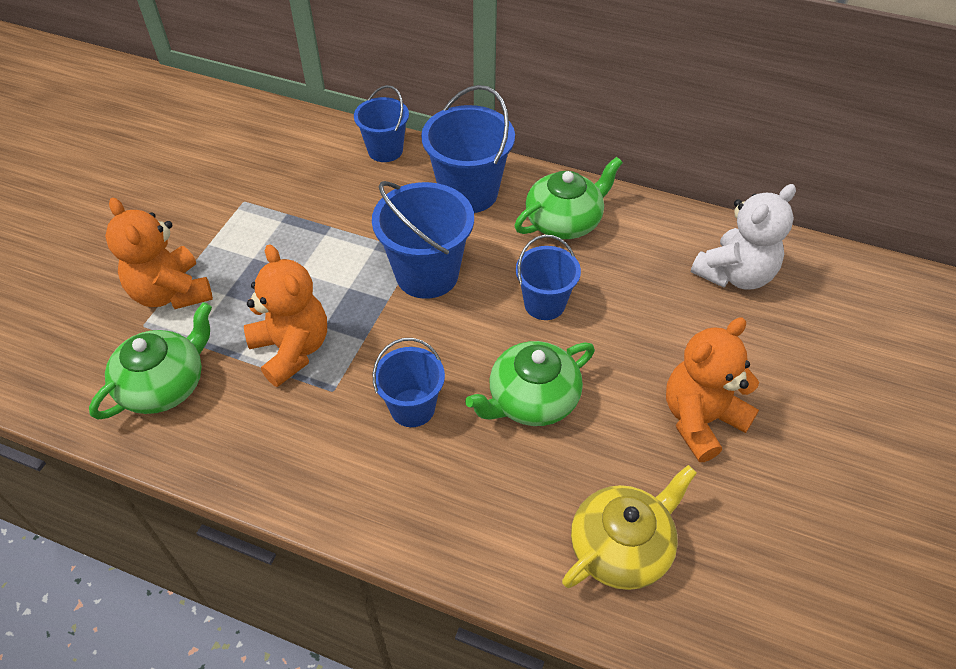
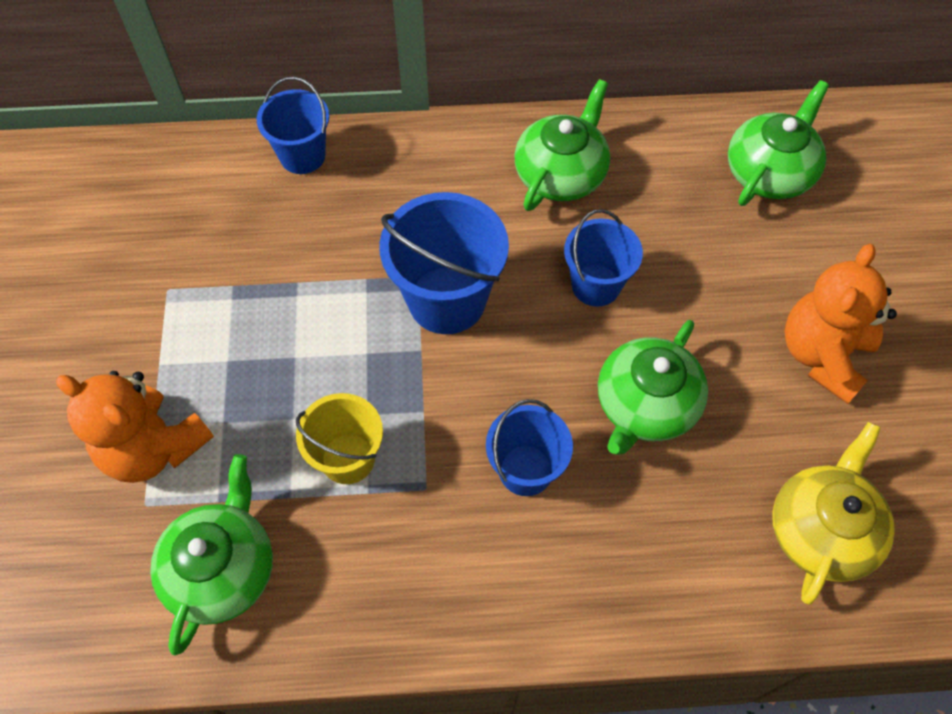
camera: 25 degrees left, 10 degrees up
orange teddy bear [244,244,327,387] -> yellow bucket [296,393,383,484]
blue bucket [421,85,515,213] -> none
white teddy bear [691,184,796,290] -> green teapot [728,80,829,206]

